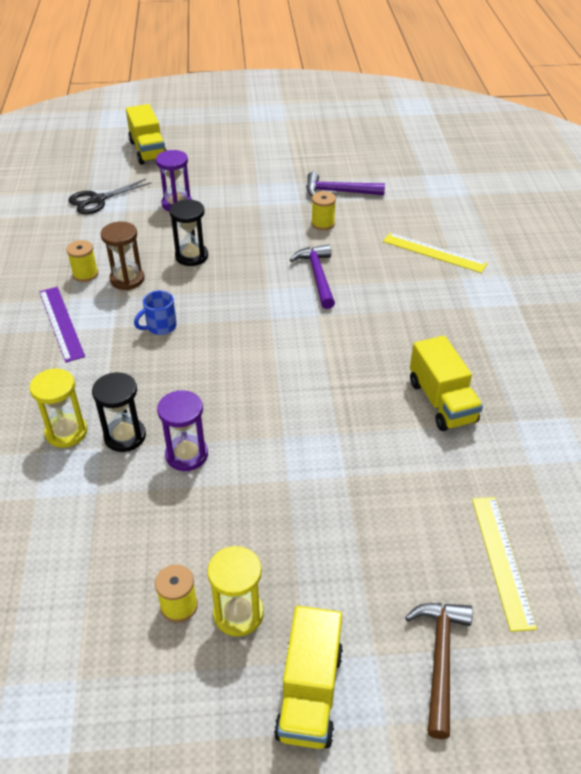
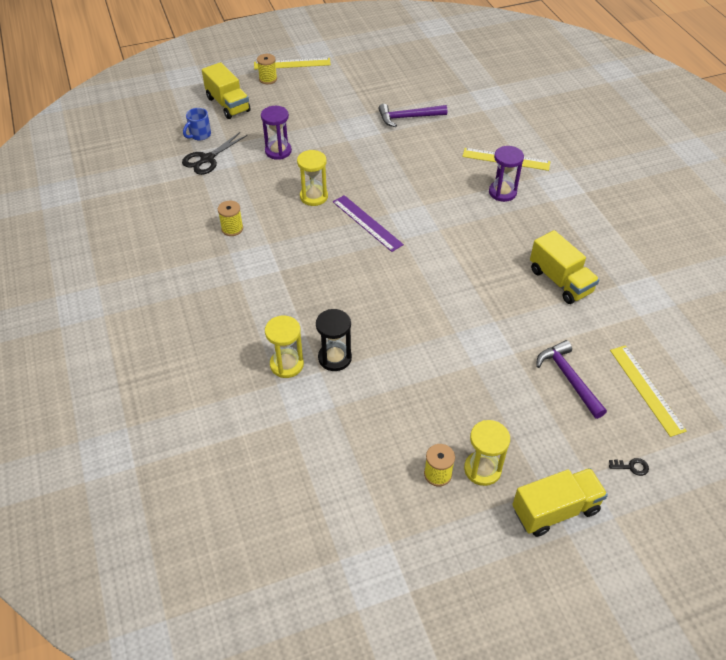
camera: 15 degrees left, 5 degrees up
purple ruler [39,287,85,363] -> purple ruler moved to [333,195,404,252]
brown hourglass [101,222,144,290] -> none
blue mug [134,290,177,335] -> blue mug moved to [183,108,211,141]
purple hourglass [157,390,208,471] -> purple hourglass moved to [489,146,524,202]
black hourglass [169,199,208,266] -> yellow hourglass [297,150,328,206]
yellow truck [274,606,343,749] -> yellow truck turned 105 degrees counterclockwise [512,468,608,537]
purple hammer [290,245,335,309] -> purple hammer moved to [536,340,607,419]
yellow spool [311,191,336,230] -> yellow spool moved to [257,54,277,84]
brown hammer [405,603,473,739] -> black key [609,458,649,476]
none -> yellow ruler [254,58,331,70]

